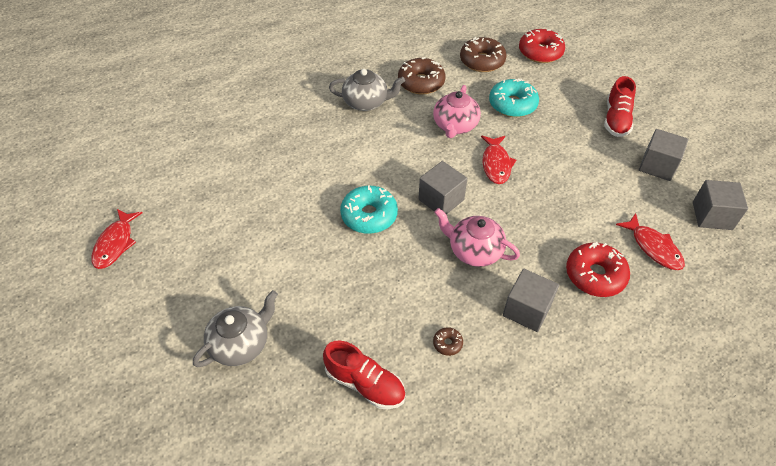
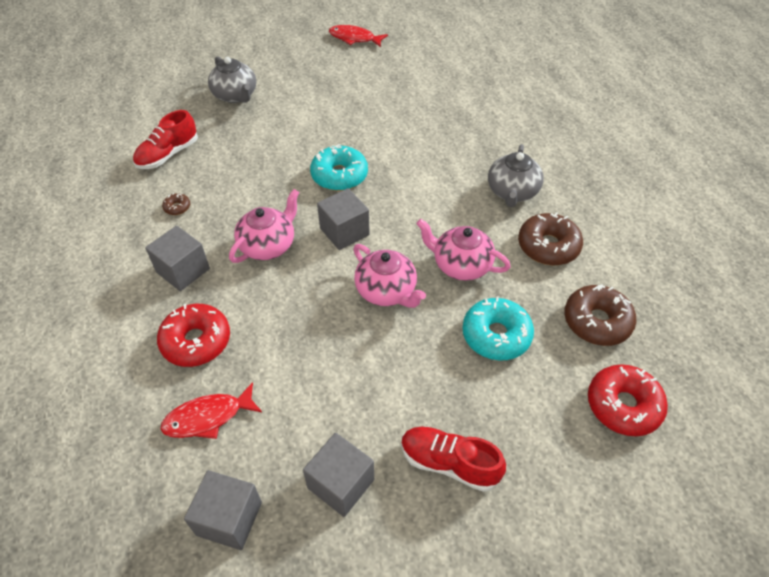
camera: 100 degrees right, 0 degrees up
red fish [481,136,516,184] -> pink teapot [353,244,426,308]

